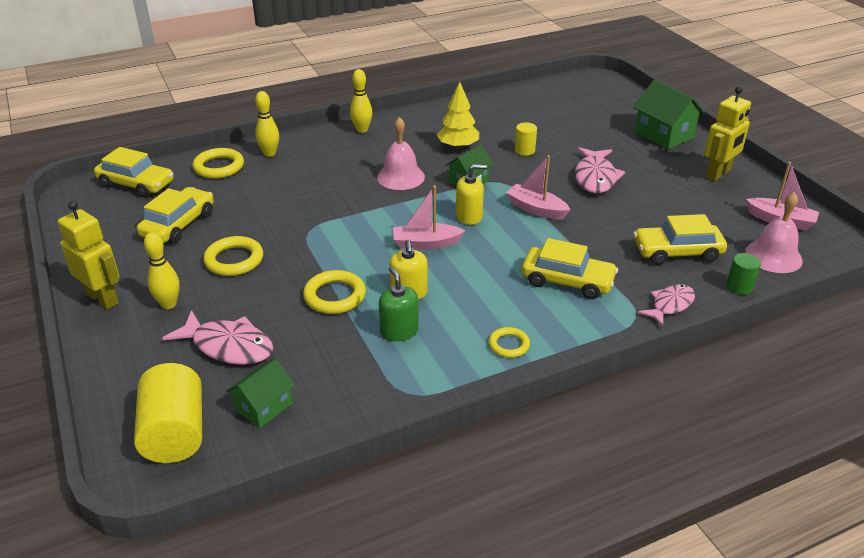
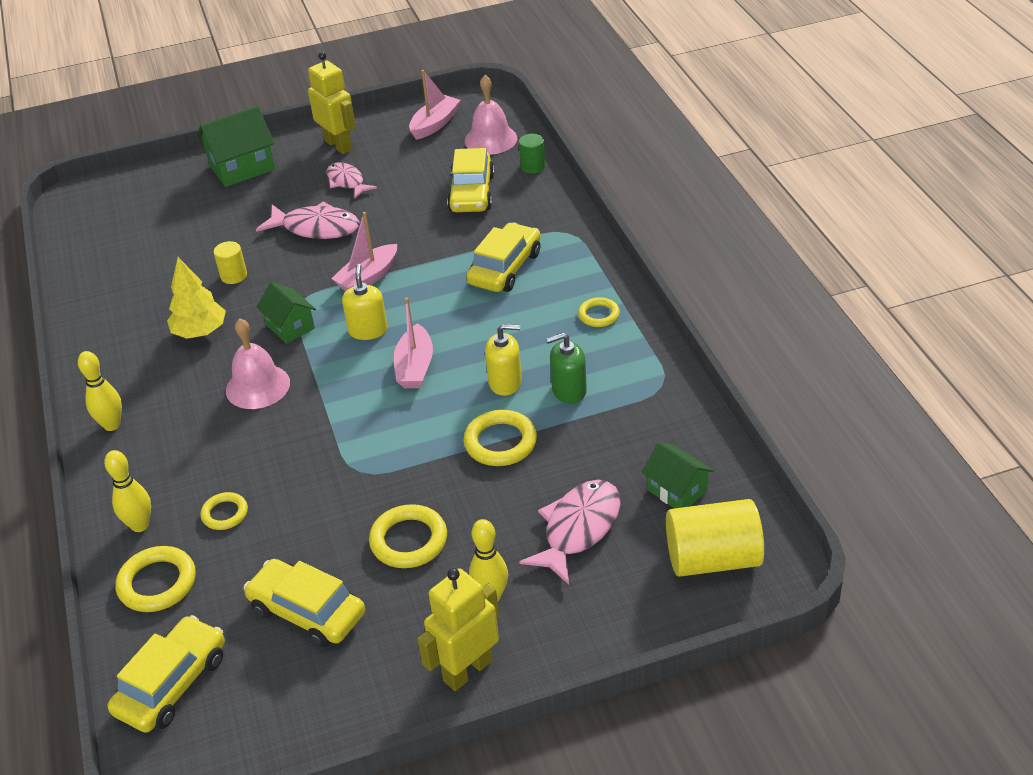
camera: 80 degrees left, 5 degrees up
pink fish [638,284,695,326] -> pink fish moved to [327,162,377,199]
none -> yellow ring [201,492,248,530]

